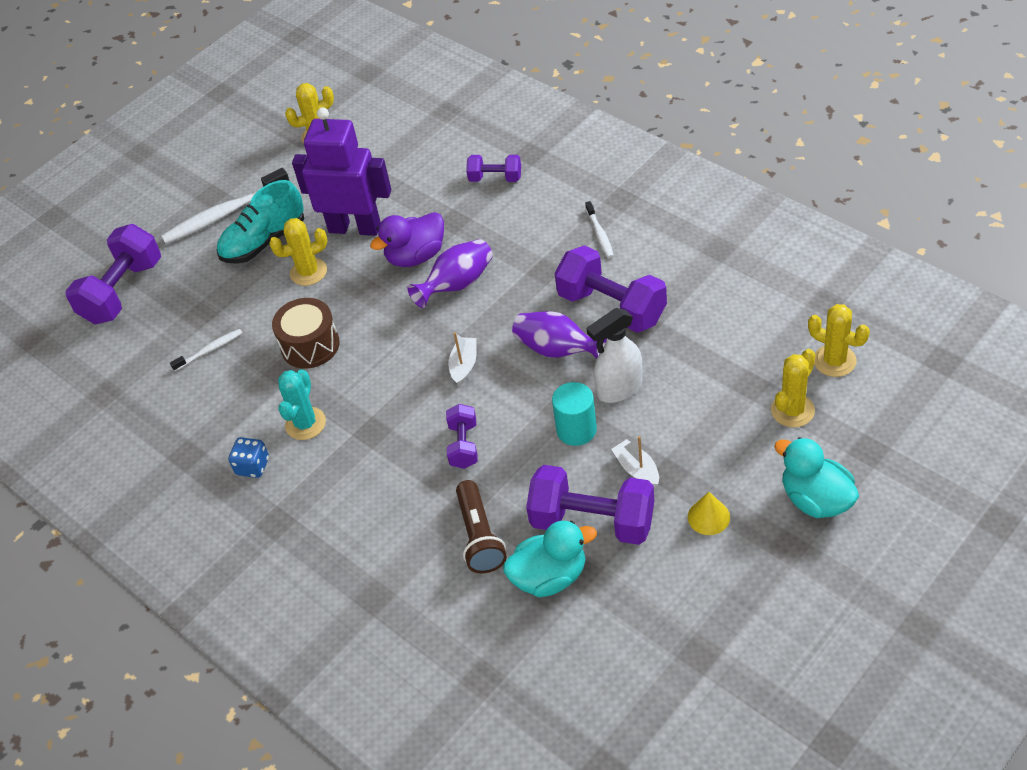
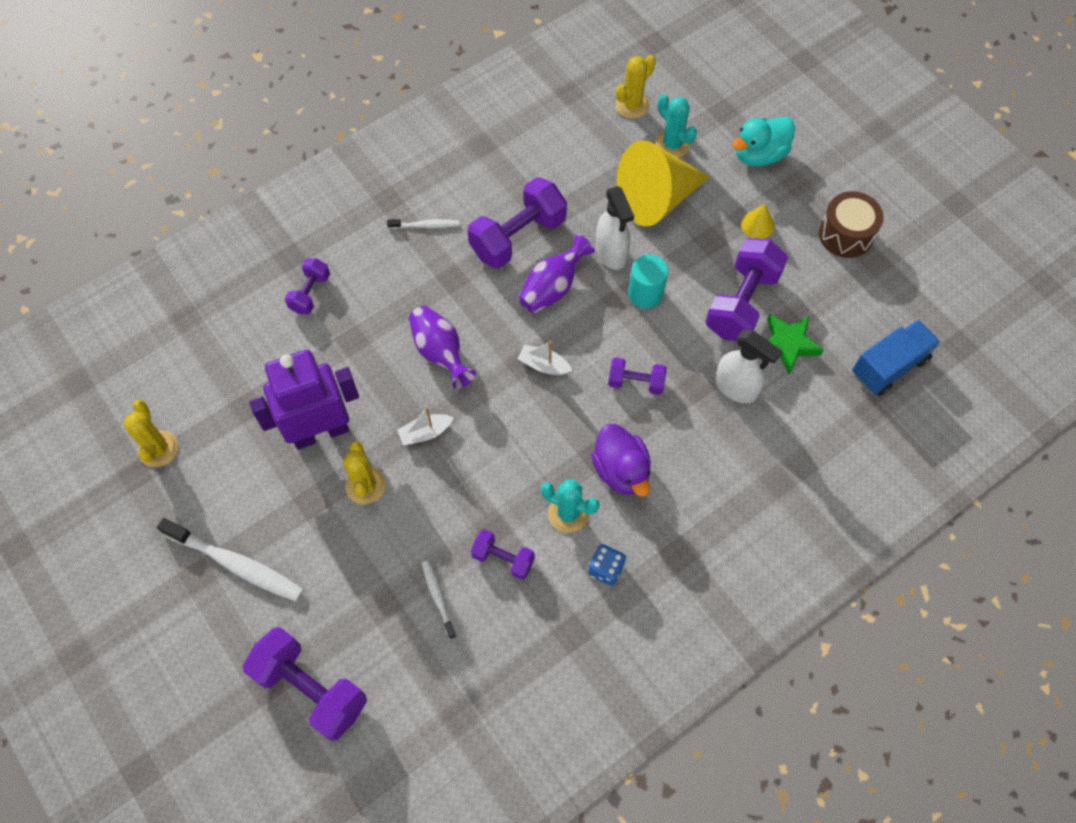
camera: 85 degrees left, 15 degrees up
white toothbrush [161,168,290,244] -> white toothbrush turned 45 degrees counterclockwise [157,518,304,602]
turquoise shoe [217,180,304,264] -> none
brown drum [272,298,340,369] -> brown drum moved to [819,191,884,258]
purple robot [292,107,391,236] -> purple robot turned 45 degrees clockwise [249,350,359,450]
purple duck [370,212,444,267] -> purple duck moved to [591,424,651,497]
brown flashlight [456,480,507,573] -> white spray bottle [715,330,782,403]
turquoise duck [503,521,597,597] -> green star [767,314,824,375]
white boat [611,436,659,488] -> white boat moved to [397,407,453,445]
yellow cactus [771,349,815,427] -> turquoise cactus [655,94,697,158]
none -> purple dumbbell [471,529,535,580]
none -> yellow cone [617,140,710,226]
none -> blue truck [852,320,940,396]

